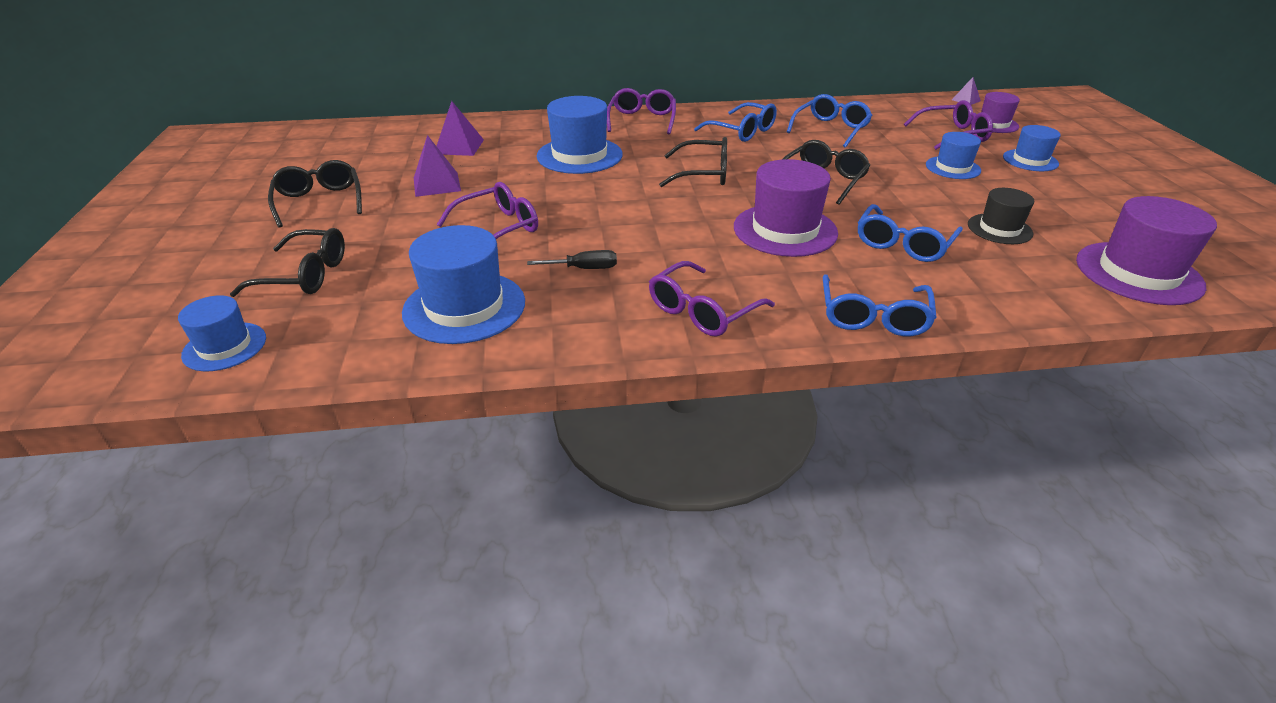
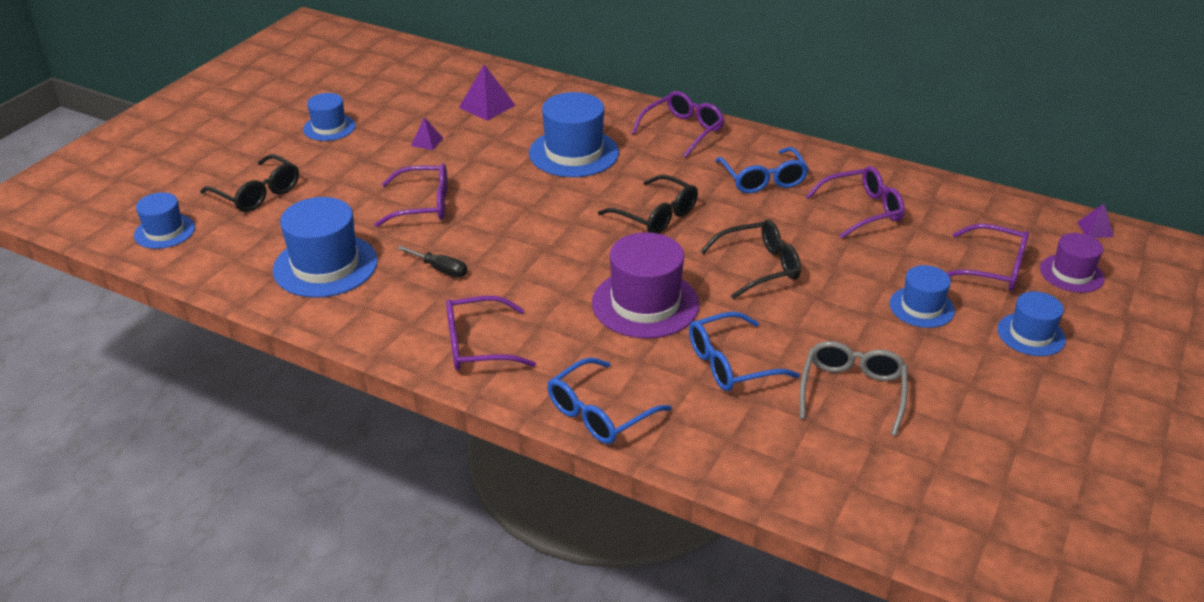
camera: 35 degrees right, 0 degrees up
black glasses [268,160,362,227] -> blue hat [303,93,356,141]
purple pyramid [414,135,461,197] -> purple pyramid [411,117,443,150], size x0.58
blue glasses [787,94,872,148] -> purple glasses [806,166,905,238]
black hat [968,188,1034,244] -> grey glasses [800,341,908,436]
purple hat [1076,196,1217,305] -> none

